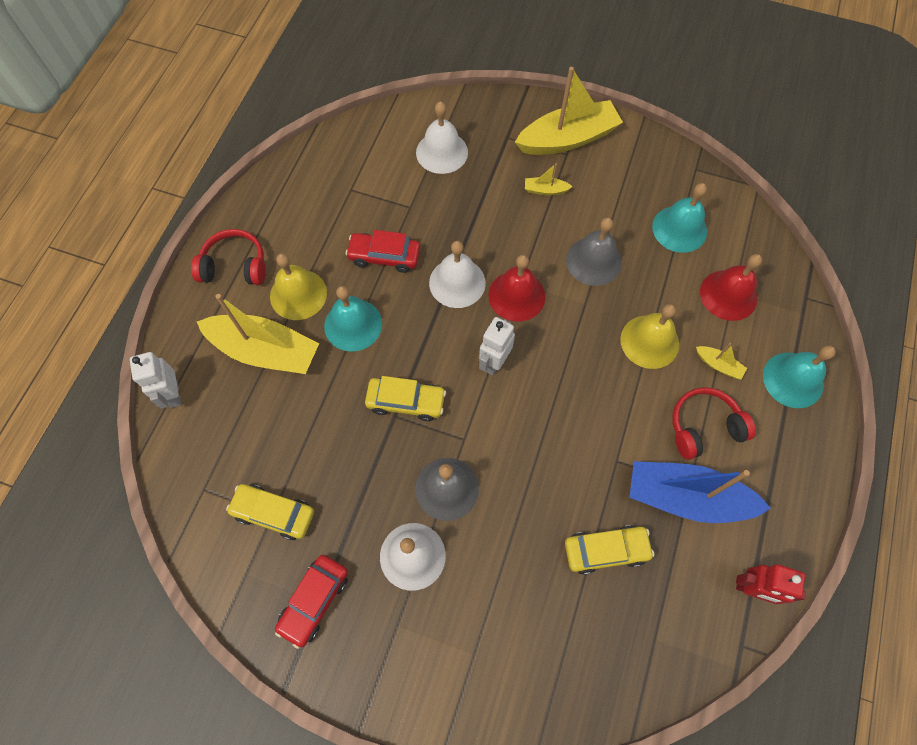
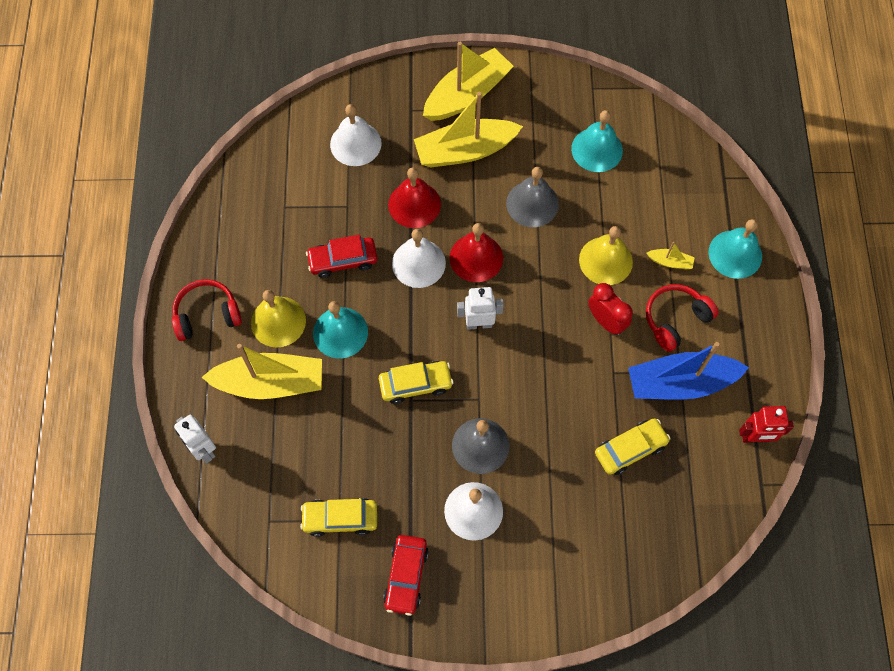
camera: 20 degrees left, 0 degrees up
white robot [479,317,515,375] -> white robot turned 75 degrees clockwise [457,287,504,330]
yellow boat [525,163,573,196] -> yellow boat [414,92,523,167], size x2.37
red bell [700,254,762,321] -> red bell moved to [388,168,441,228]
none -> red clock [588,283,633,335]

